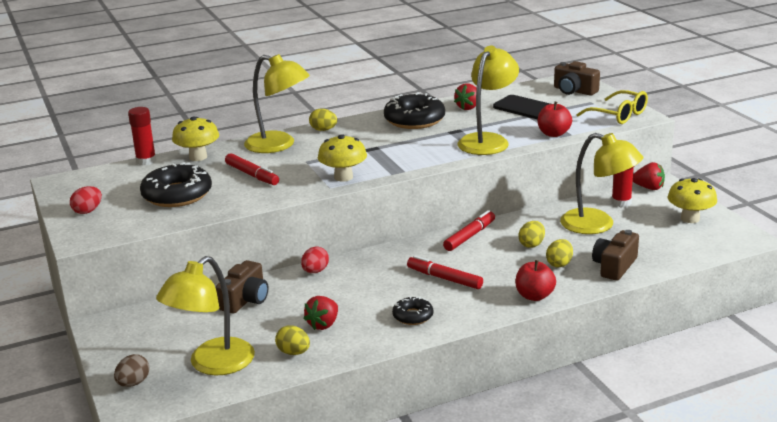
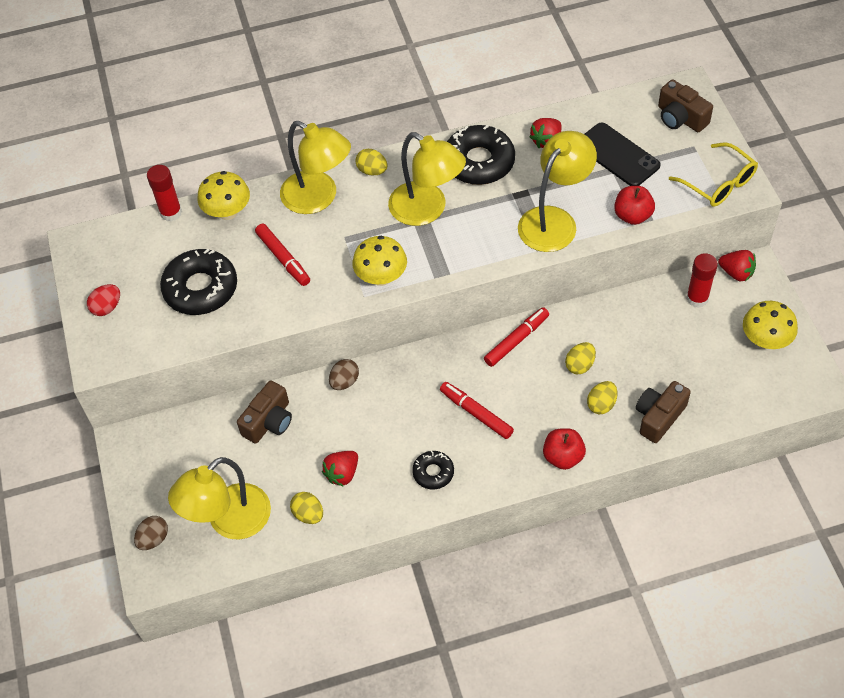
camera: 10 degrees right, 30 degrees up
red egg [301,246,329,273] -> brown egg [329,359,359,390]
yellow lamp [560,133,643,234] -> yellow lamp moved to [388,132,466,226]

